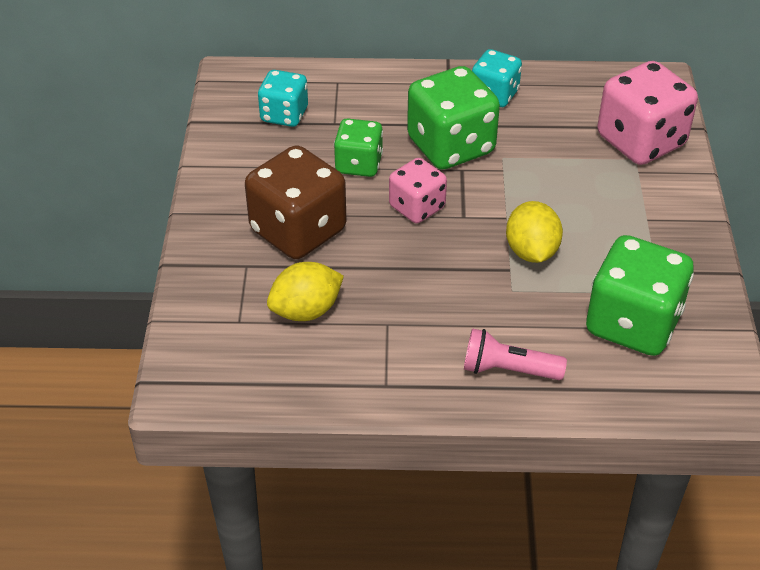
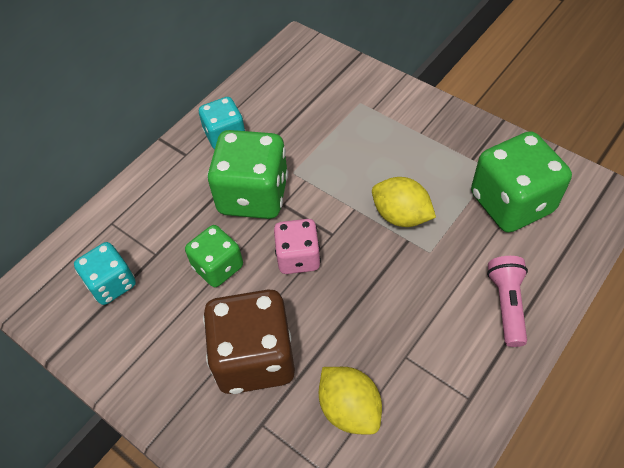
camera: 50 degrees left, 10 degrees up
yellow lemon [267,262,344,321] -> yellow lemon turned 45 degrees counterclockwise [319,367,382,435]
pink flashlight [464,328,567,380] -> pink flashlight turned 135 degrees clockwise [487,256,528,347]
pink dice [597,61,698,165] -> none

